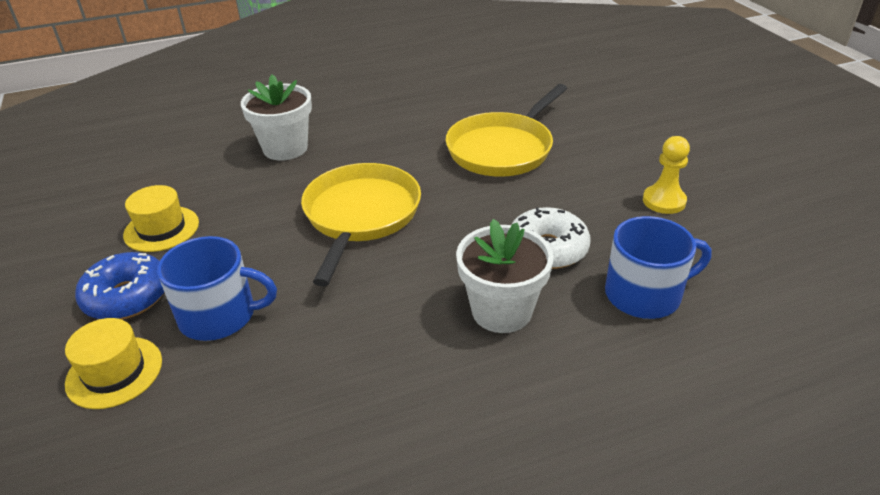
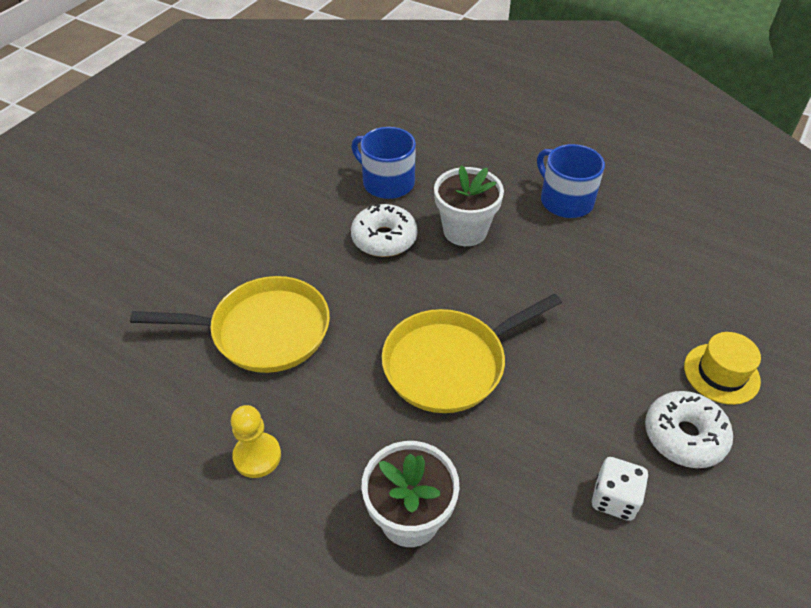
camera: 130 degrees left, 10 degrees up
blue donut [75,252,164,320] -> white donut [645,391,733,468]
yellow hat [123,185,199,252] -> white dice [592,457,648,521]
blue mug [157,236,277,341] -> blue mug moved to [537,144,605,218]
yellow pawn [643,136,690,214] -> yellow pawn moved to [231,405,281,478]

